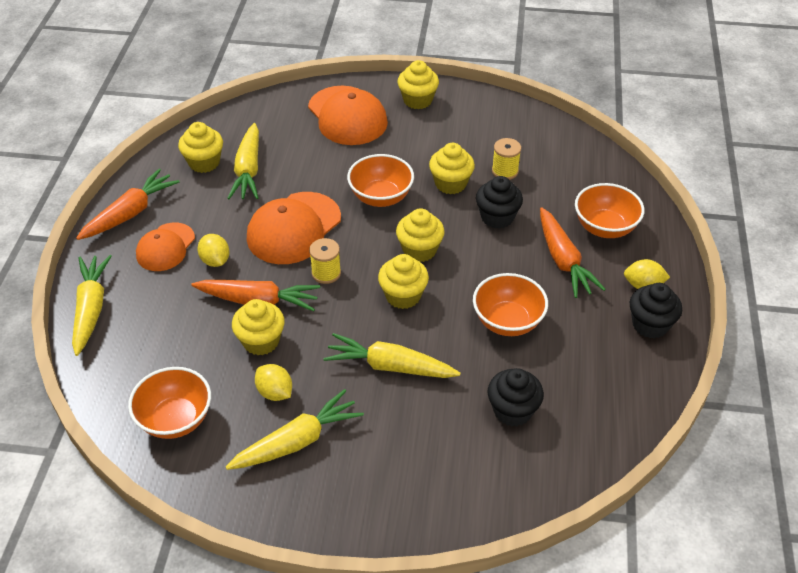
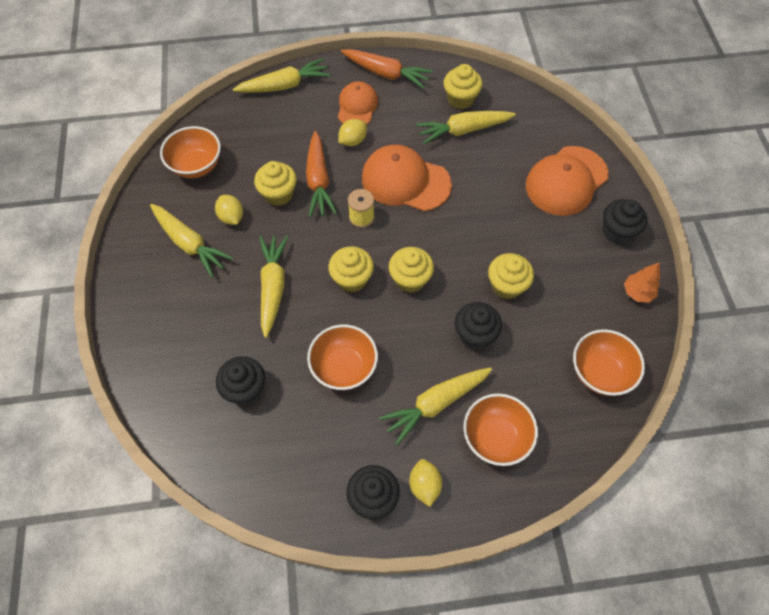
camera: 75 degrees right, 15 degrees up
orange cap [136,223,195,271] -> orange cap turned 90 degrees clockwise [338,81,378,124]
yellow lemon [255,364,292,401] -> yellow lemon turned 60 degrees counterclockwise [215,195,243,225]
orange bowl [347,154,414,207] -> orange bowl moved to [573,329,645,396]
yellow cupcake [398,60,439,109] -> black cupcake [603,199,647,244]
yellow spool [492,138,521,180] -> none
orange carrot [540,207,606,298] -> yellow carrot [379,368,492,445]
none -> orange tree [624,262,660,303]

